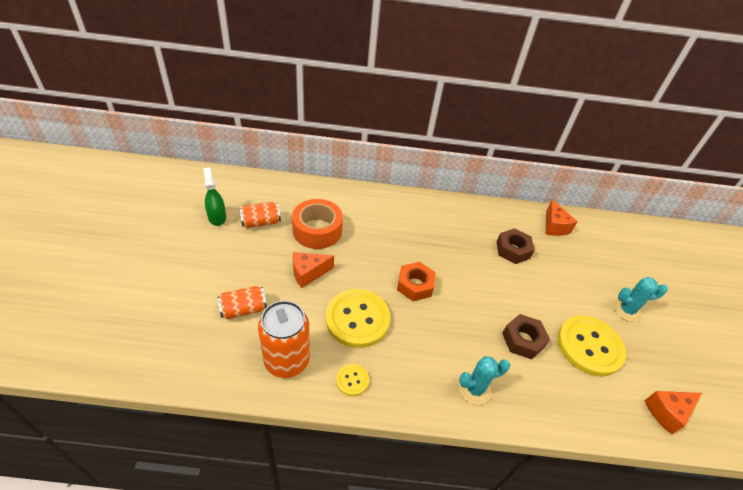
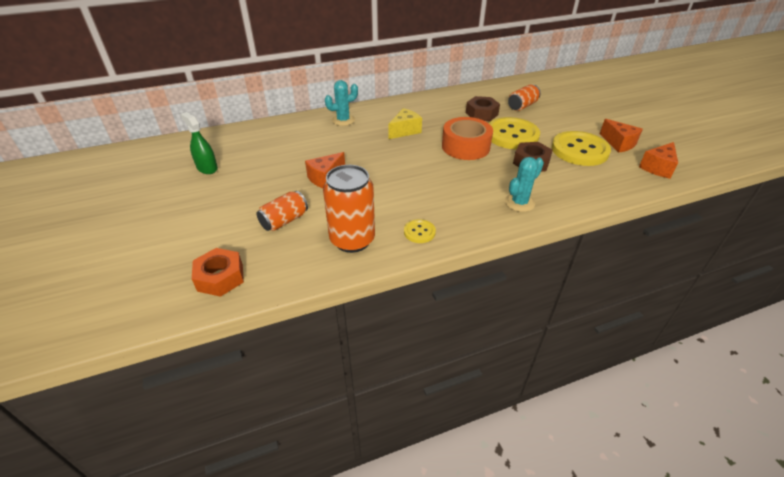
camera: 20 degrees left, 5 degrees down
orange can [239,202,281,228] -> orange can moved to [508,85,541,111]
orange tape [292,199,343,249] -> orange tape moved to [442,117,493,160]
yellow button [326,289,391,348] -> yellow button moved to [489,117,540,149]
orange nut [397,262,436,301] -> orange nut moved to [192,248,244,297]
orange cheese [546,199,578,236] -> orange cheese moved to [600,119,643,153]
turquoise cactus [613,277,668,322] -> turquoise cactus moved to [325,80,358,126]
none -> yellow cheese [389,108,422,139]

